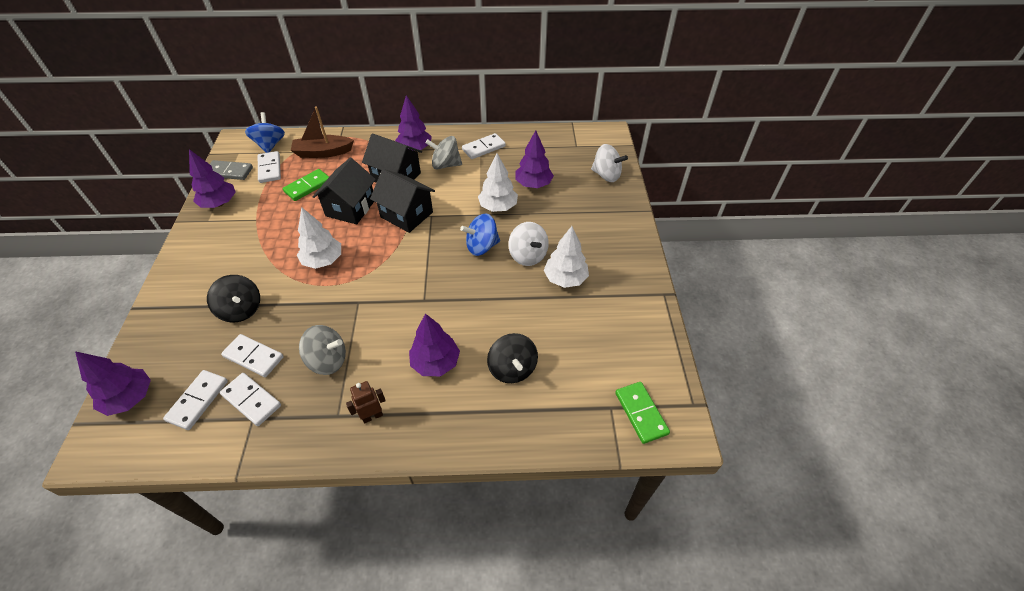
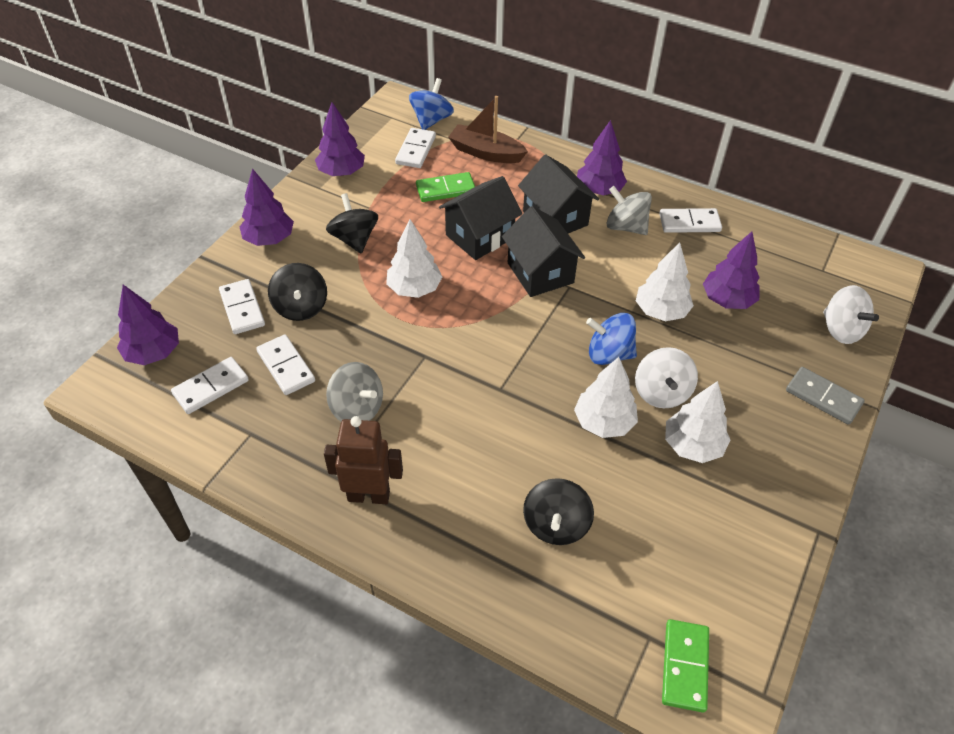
camera: 30 degrees right, 0 degrees up
grey domino [210,160,253,180] -> grey domino moved to [786,367,865,425]
white domino [220,373,281,426] -> white domino moved to [219,279,265,334]
brown robot [346,381,386,423] -> brown robot [324,416,403,504], size x1.65
purple tree [409,313,460,376] -> purple tree moved to [239,168,294,246]
none -> black spinning top [326,193,378,253]
none -> white tree [574,357,638,438]

